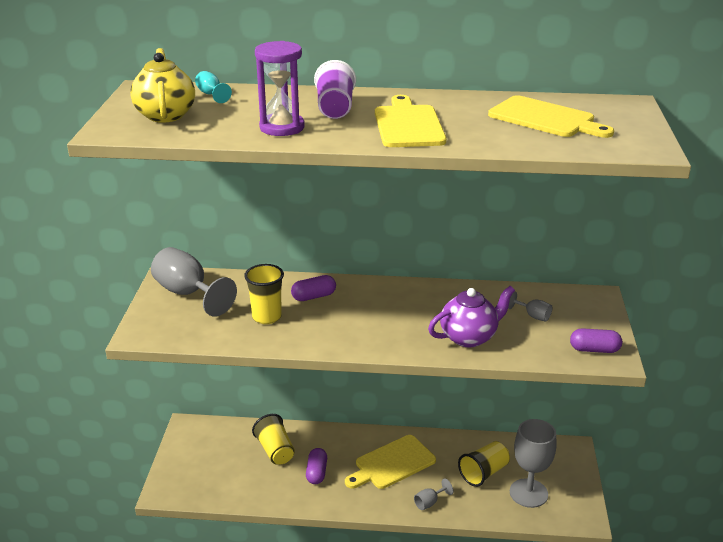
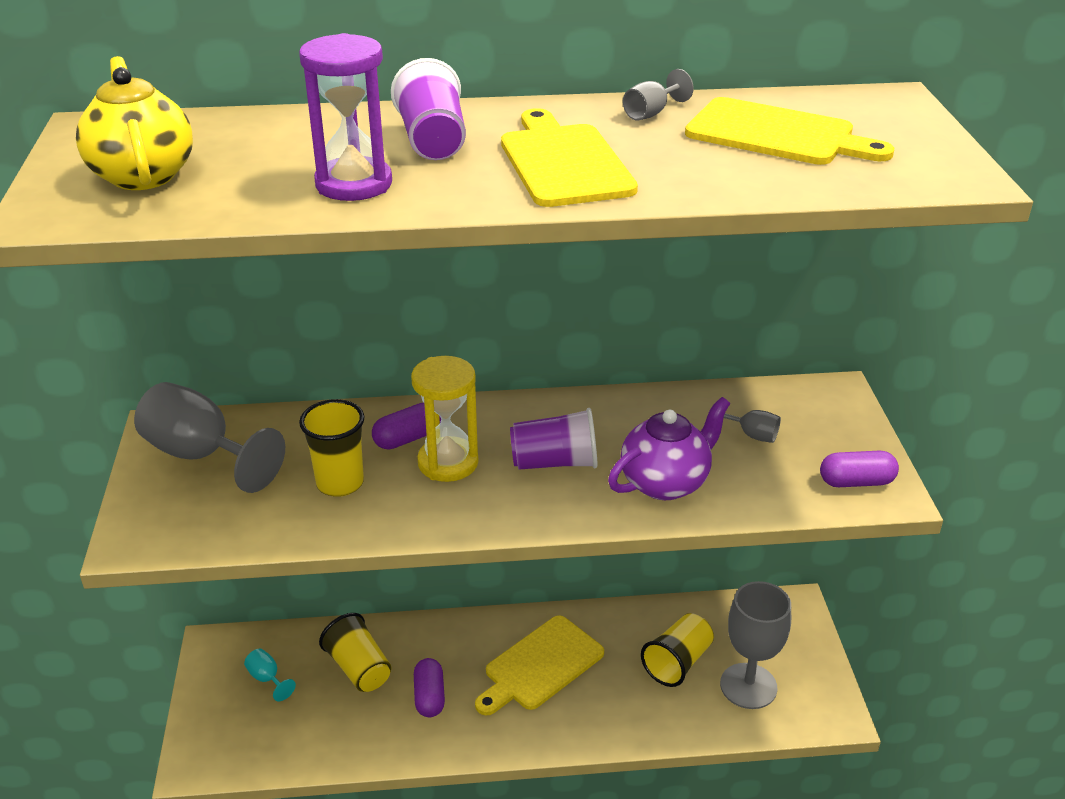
camera: 10 degrees left, 5 degrees up
turquoise goblet [195,71,232,103] -> turquoise goblet moved to [244,649,296,701]
grey goblet [414,479,453,510] -> grey goblet moved to [623,69,694,121]
none -> yellow hourglass [411,356,478,482]
none -> purple cup [510,408,597,470]

